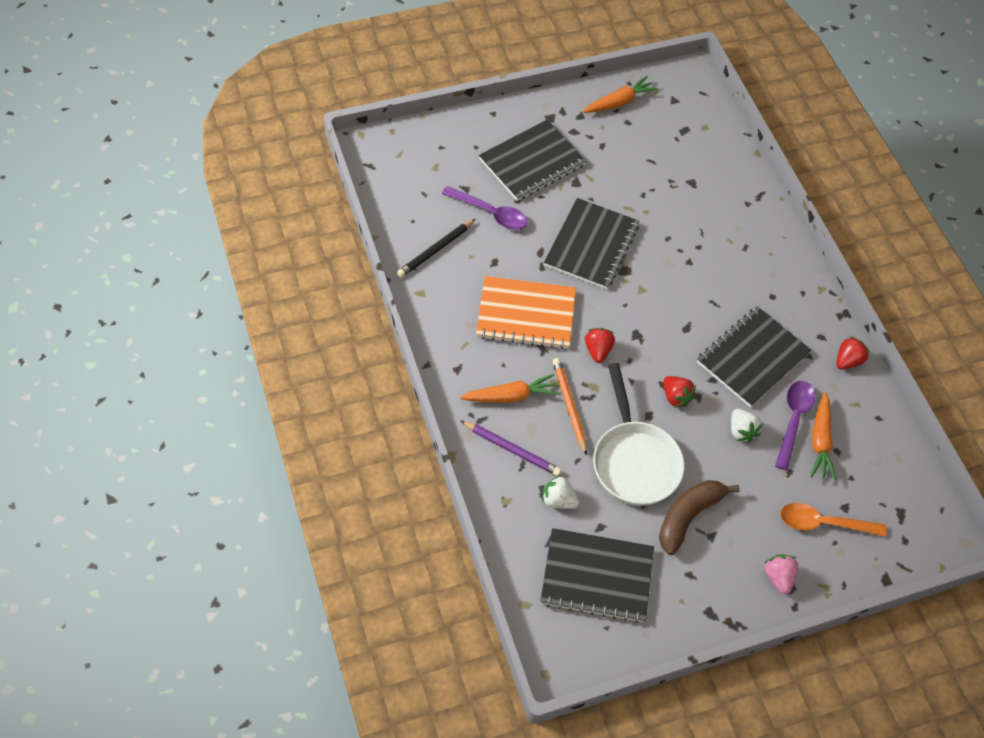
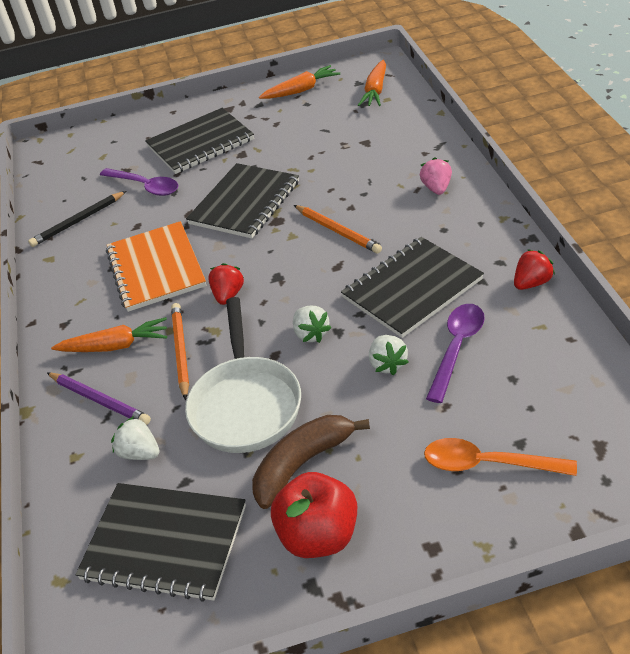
camera: 15 degrees right, 15 degrees down
orange notebook [476,276,576,349] -> orange notebook turned 60 degrees clockwise [106,221,206,312]
red strawberry [663,376,696,408] -> white strawberry [293,306,331,343]
pink strawberry [764,554,799,594] -> pink strawberry moved to [419,157,452,195]
orange carrot [810,392,836,481] -> orange carrot moved to [358,60,386,106]
none -> red apple [271,472,357,558]
none -> orange pencil [294,205,382,254]

